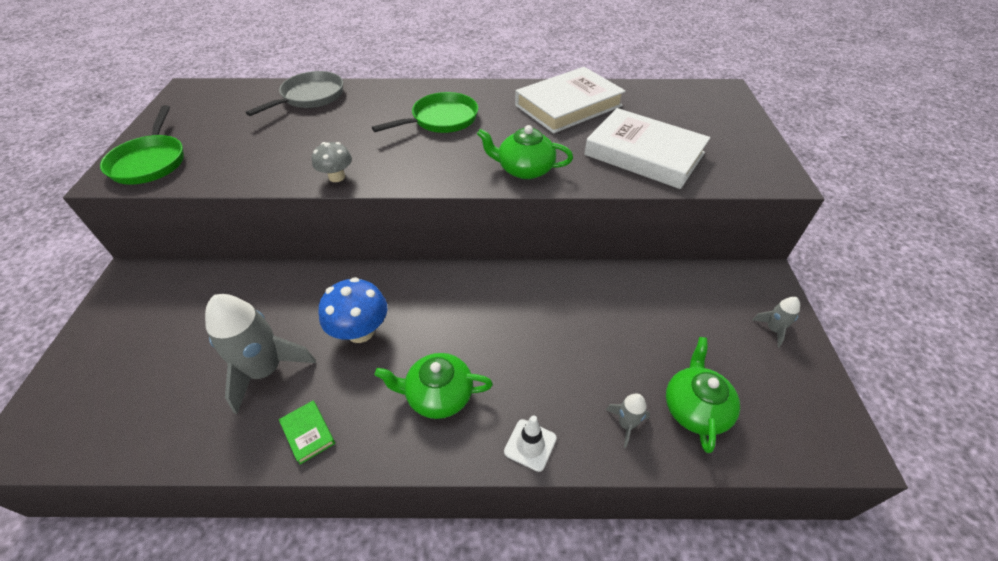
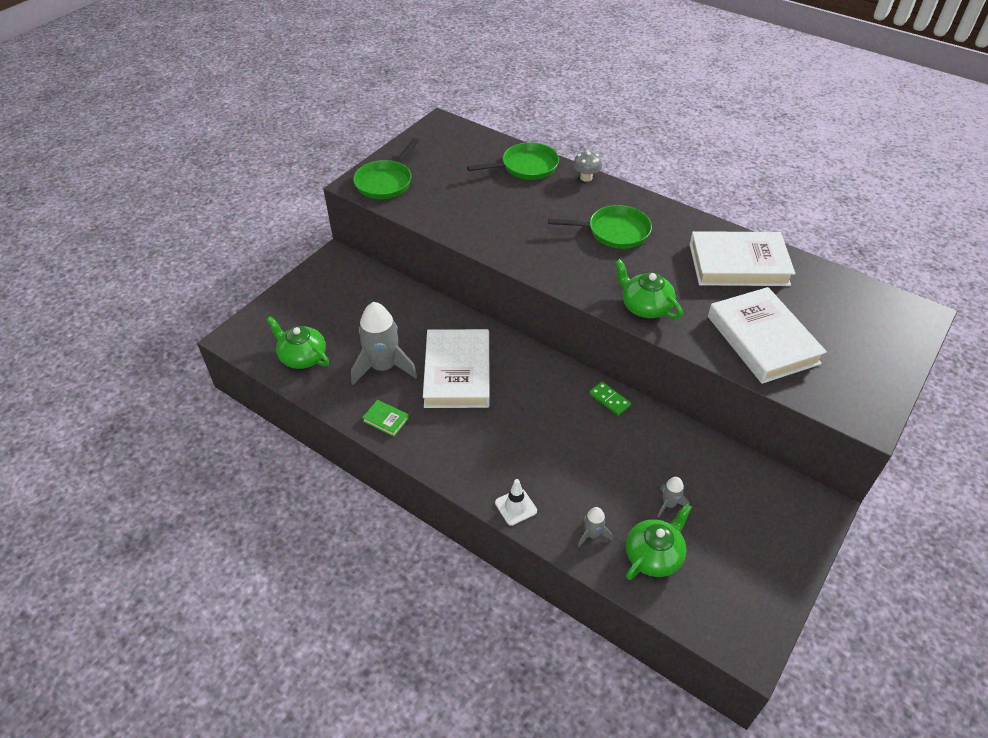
camera: 35 degrees right, 0 degrees up
grey pan [245,71,343,116] -> green pan [467,142,559,180]
green book [279,401,335,465] -> green book turned 60 degrees counterclockwise [362,400,409,437]
grey mushroom [312,142,352,182] -> grey mushroom moved to [573,150,602,182]
blue mushroom [318,277,388,343] -> white book [423,329,490,408]
green teapot [375,353,493,419] -> green teapot moved to [267,316,329,369]
grey rocket [752,297,800,347] -> grey rocket moved to [657,477,689,518]
none -> green domino [589,382,631,416]

